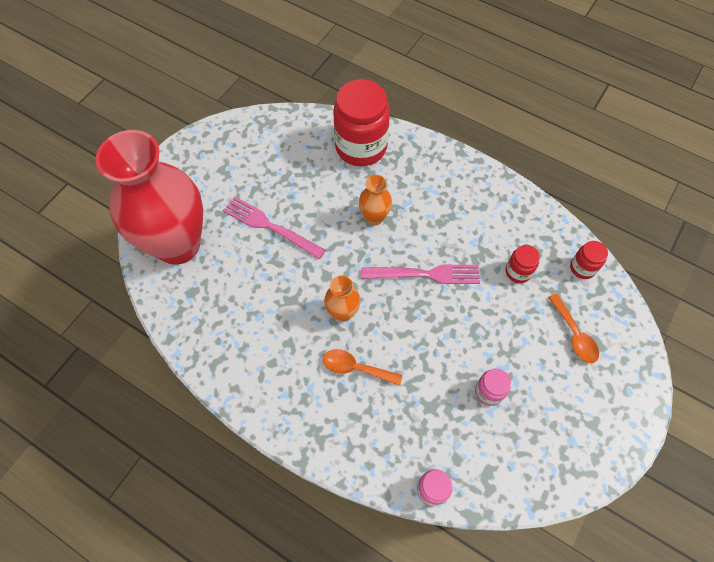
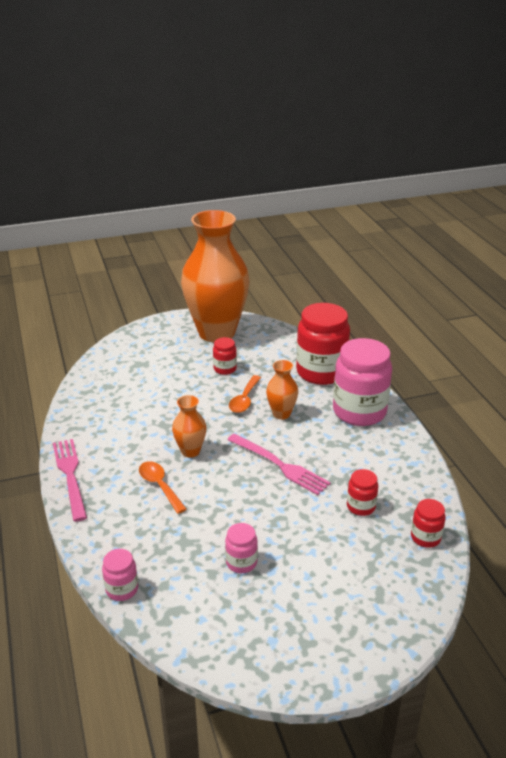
camera: 40 degrees right, 30 degrees down
red vase [96,130,203,265] -> none
pink fork [223,196,326,259] -> pink fork moved to [53,439,87,522]
orange spoon [548,293,599,363] -> orange spoon moved to [229,375,261,413]
none -> orange vase [181,210,249,342]
none -> red jar [213,337,237,375]
none -> pink jar [333,338,392,426]

